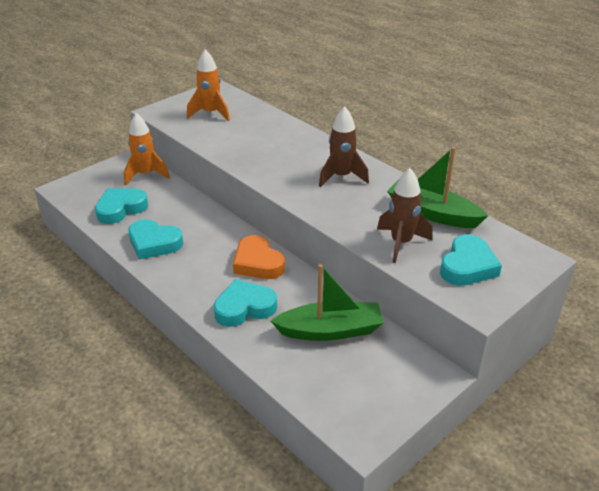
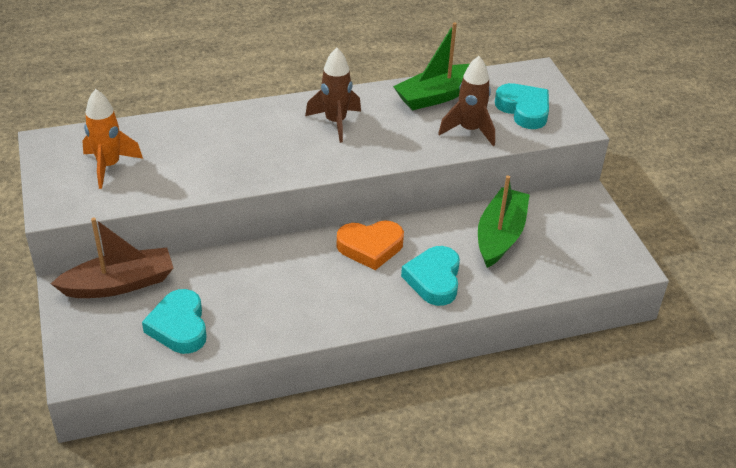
camera: 65 degrees left, 5 degrees up
orange rocket [124,113,170,185] -> brown boat [51,217,173,298]
turquoise heart [128,219,183,259] -> none

